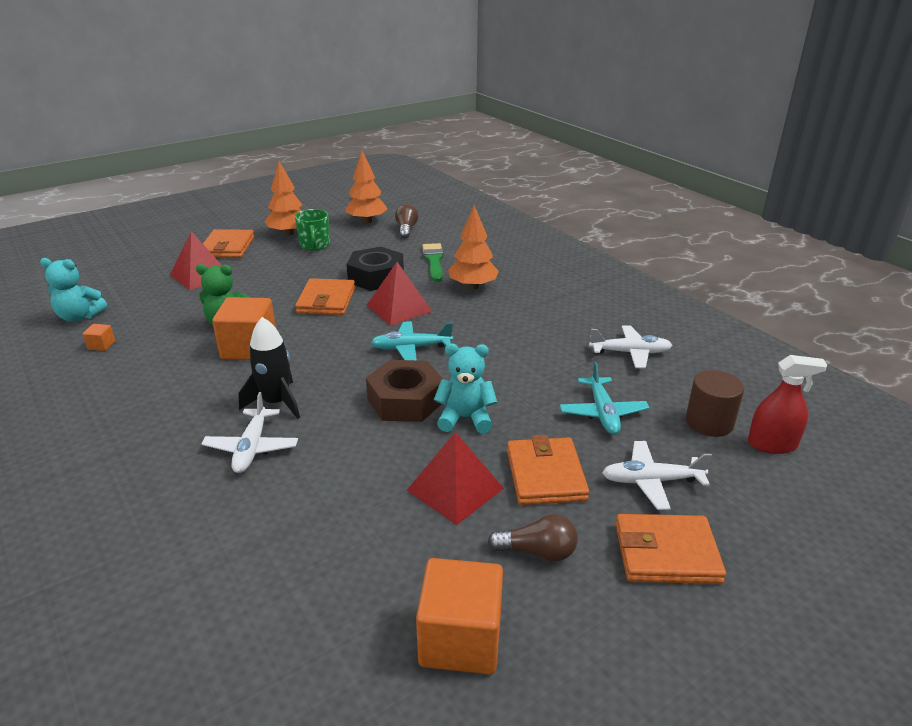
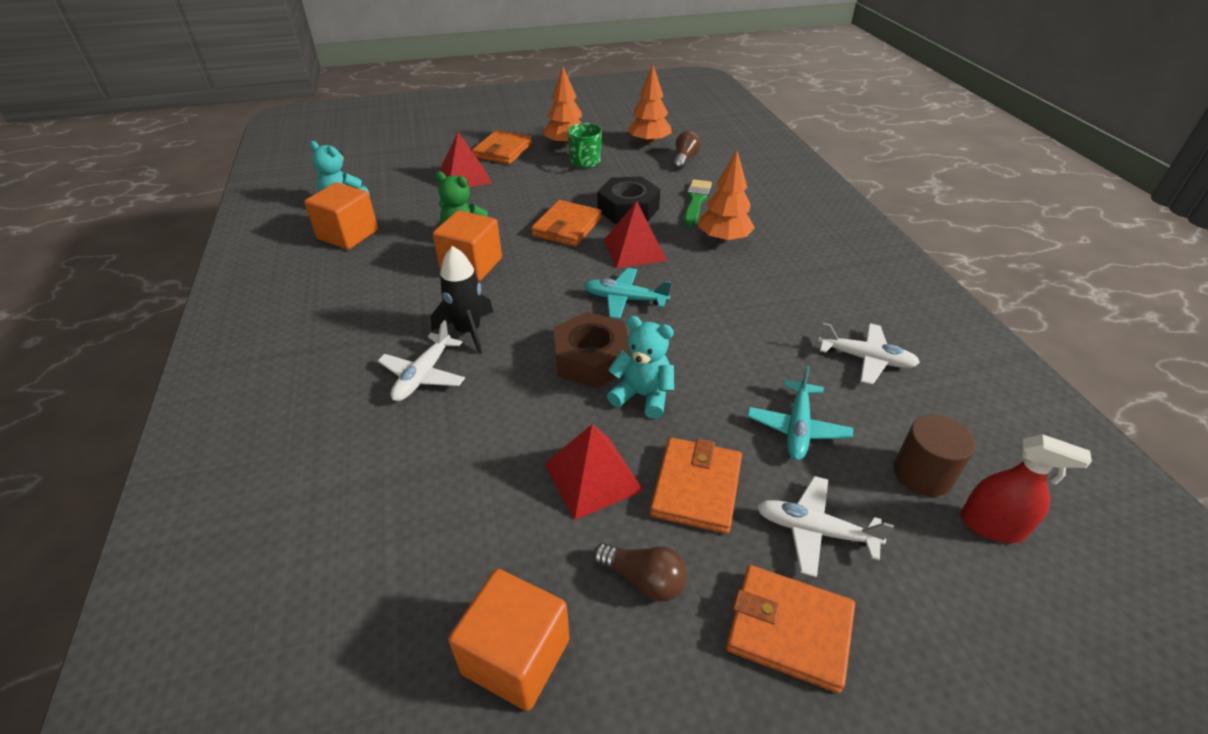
camera: 20 degrees right, 10 degrees up
orange cube [83,324,115,351] -> orange cube [304,182,378,250], size x2.35

